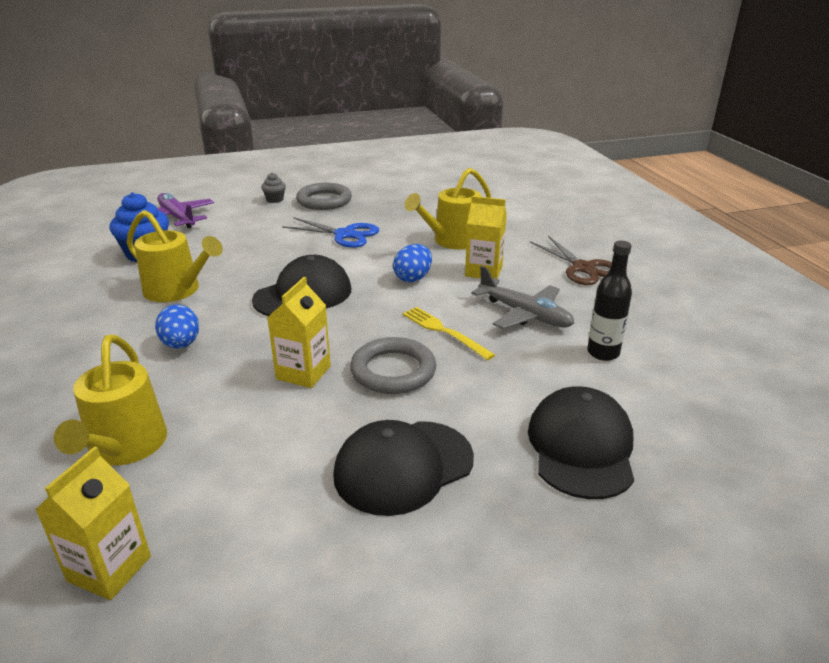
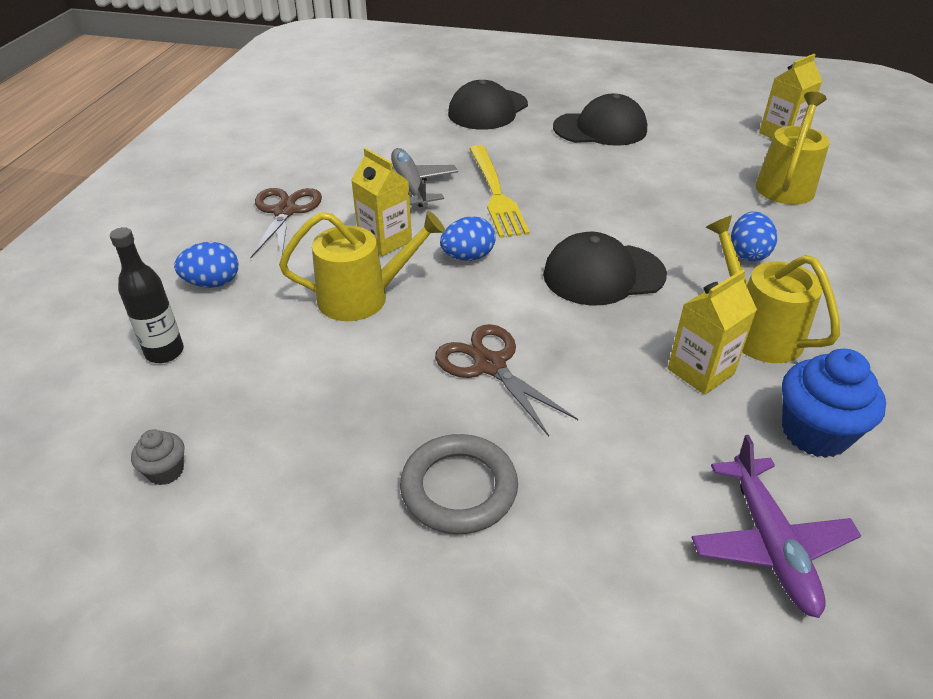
camera: 150 degrees left, 10 degrees up
grey cupcake [261,173,286,203] -> grey cupcake moved to [131,429,184,485]
yellow carton [267,277,331,388] -> yellow carton moved to [668,270,757,395]
blue scissors [282,217,379,248] -> brown scissors [435,324,578,436]
grey ring [350,337,436,394] -> none
yellow fork [402,307,495,360] -> yellow fork [469,145,530,238], size x1.51
black bottle [587,241,632,361] -> black bottle moved to [110,227,184,363]
none -> blue egg [174,242,238,288]

